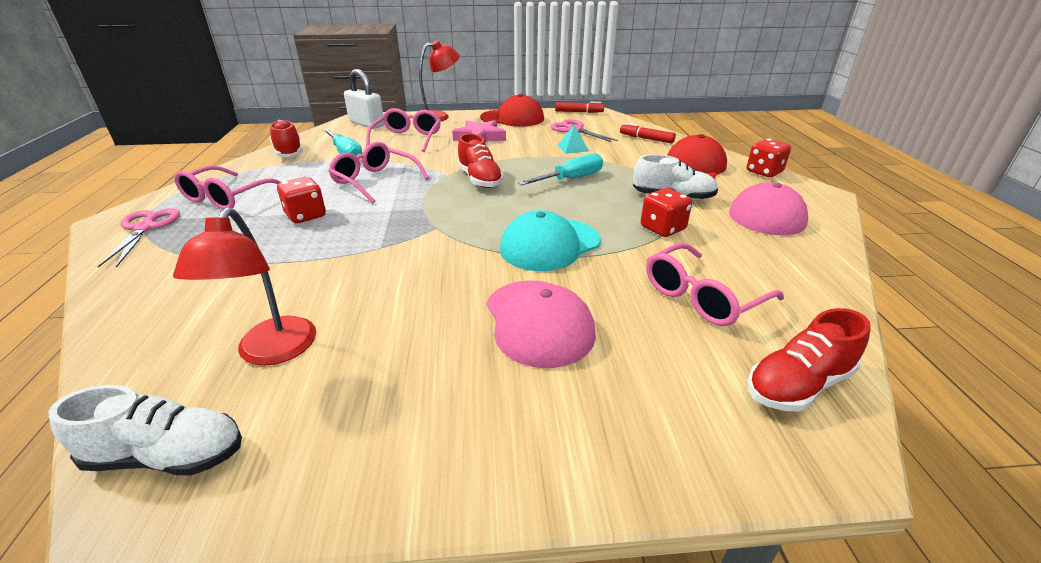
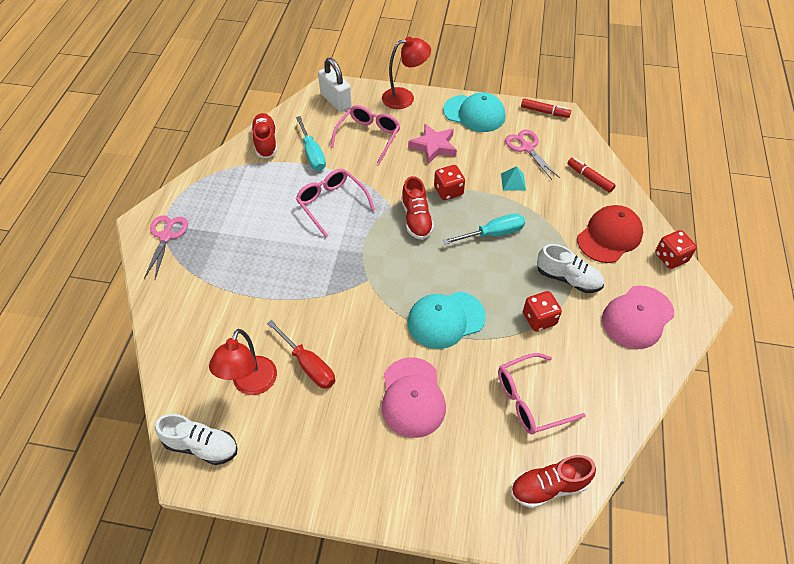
camera: 15 degrees right, 20 degrees up
pink glasses [174,166,281,209] -> none
red dice [277,177,326,223] -> red dice moved to [434,165,465,200]
red cap [480,94,544,127] -> turquoise cap [443,92,505,132]
none -> red screwdriver [267,320,335,389]

